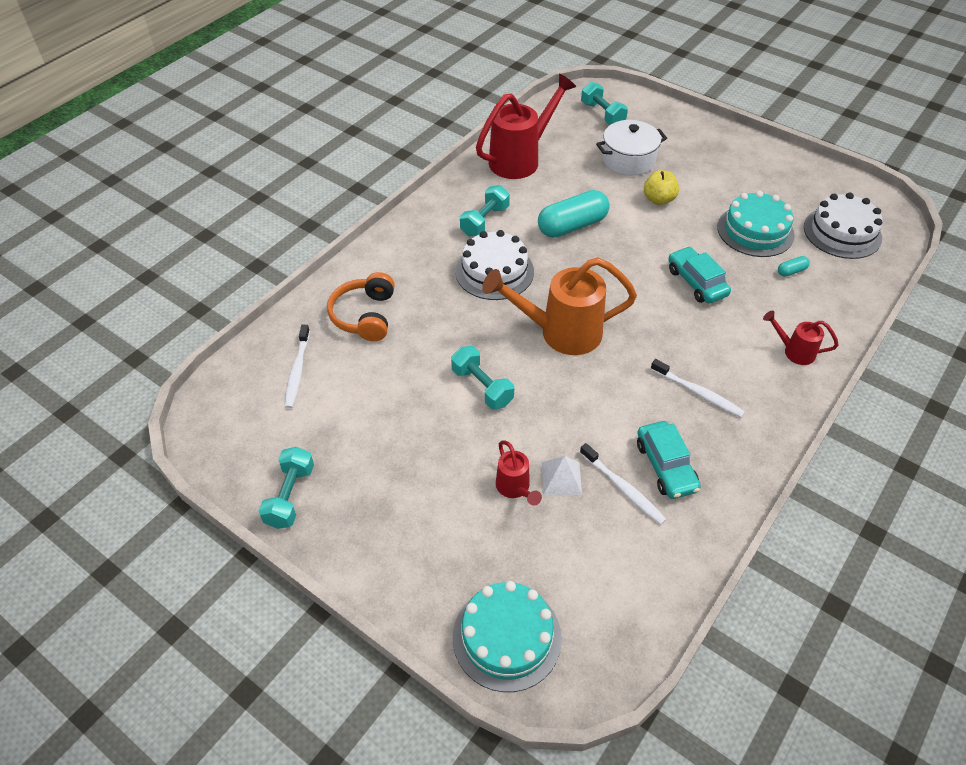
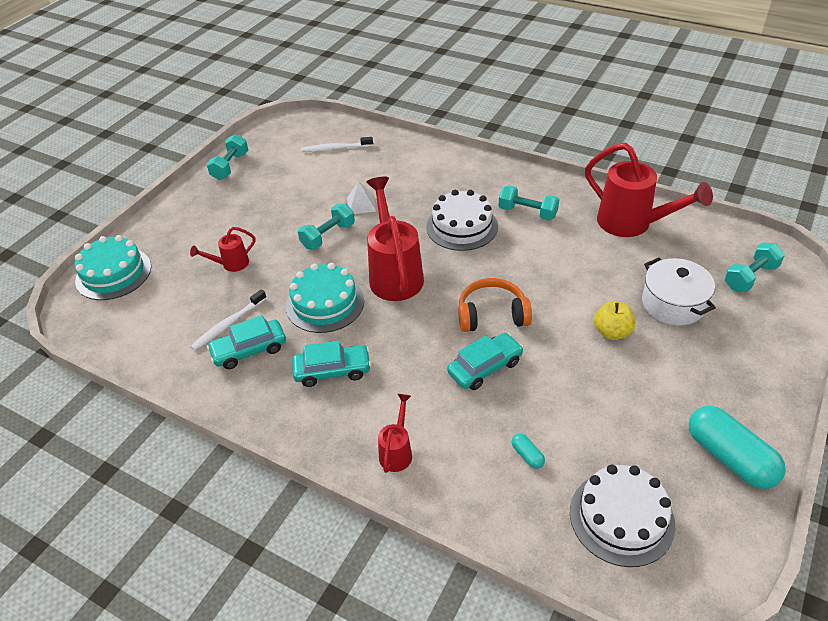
camera: 85 degrees right, 5 degrees down
turquoise dumbbell [259,447,314,529] -> turquoise dumbbell turned 75 degrees counterclockwise [207,134,248,180]
orange headphones [327,272,395,341] -> orange headphones moved to [458,278,532,332]
orange watering can [482,257,637,355] -> red watering can [367,177,424,301]
turquoise capsule [538,190,610,238] -> turquoise capsule moved to [689,406,786,489]
white pyramid [542,456,582,495] -> white pyramid moved to [347,181,376,214]
white toothbrush [651,359,745,418] -> turquoise car [292,341,371,387]
turquoise cake [717,191,795,257] -> turquoise cake moved to [286,263,364,333]

